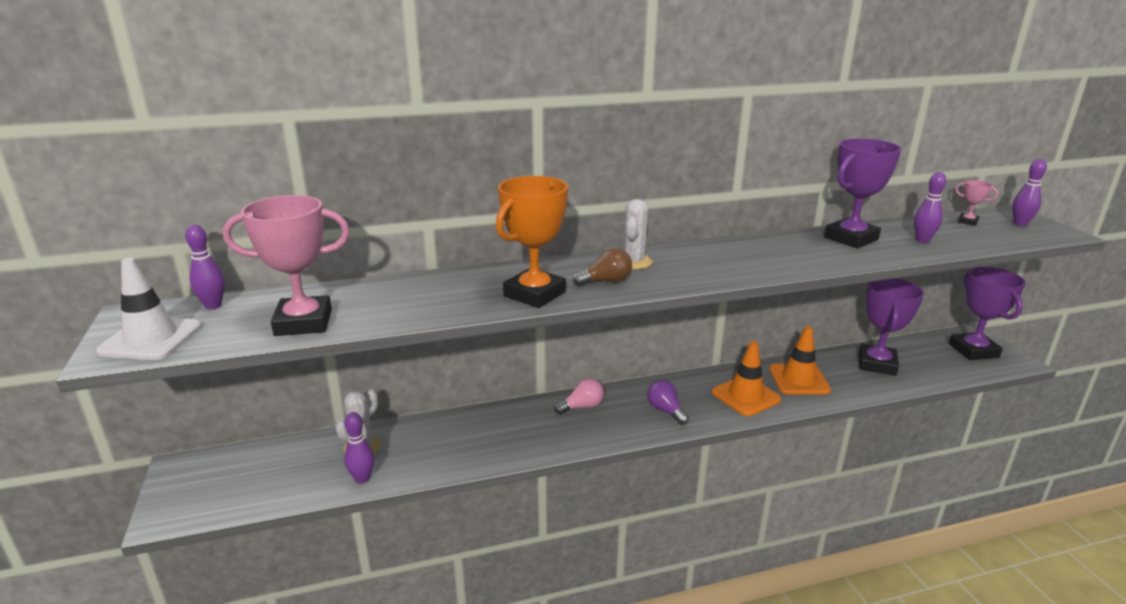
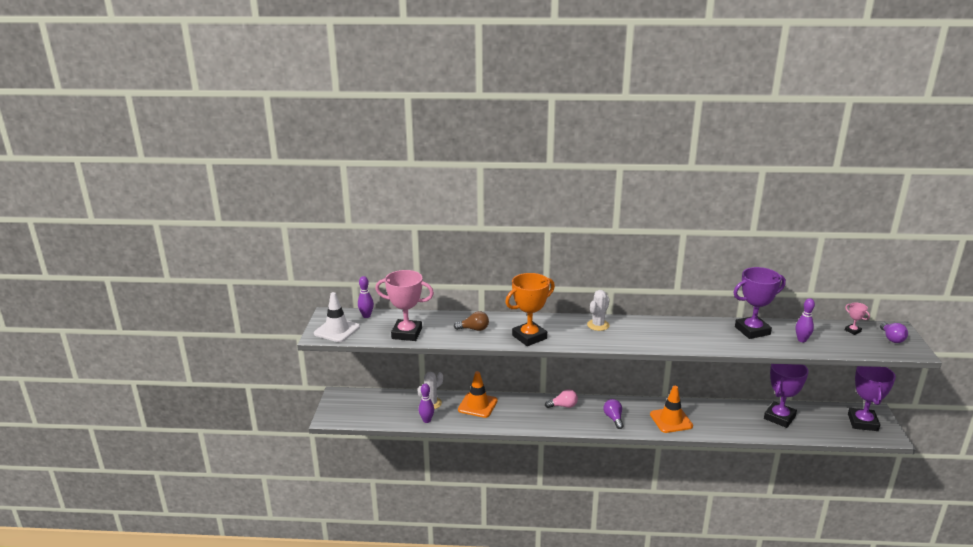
camera: 20 degrees right, 0 degrees up
brown light bulb [573,248,632,286] -> brown light bulb moved to [454,311,489,331]
orange traffic cone [769,326,831,394] -> orange traffic cone moved to [458,371,498,418]
purple bowling pin [1012,159,1047,226] -> purple light bulb [880,322,908,343]

